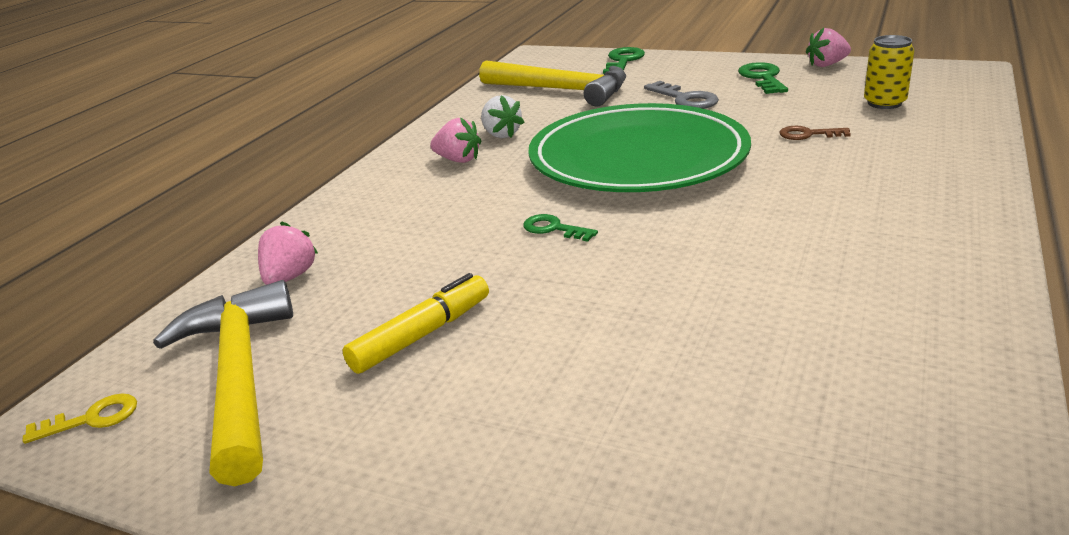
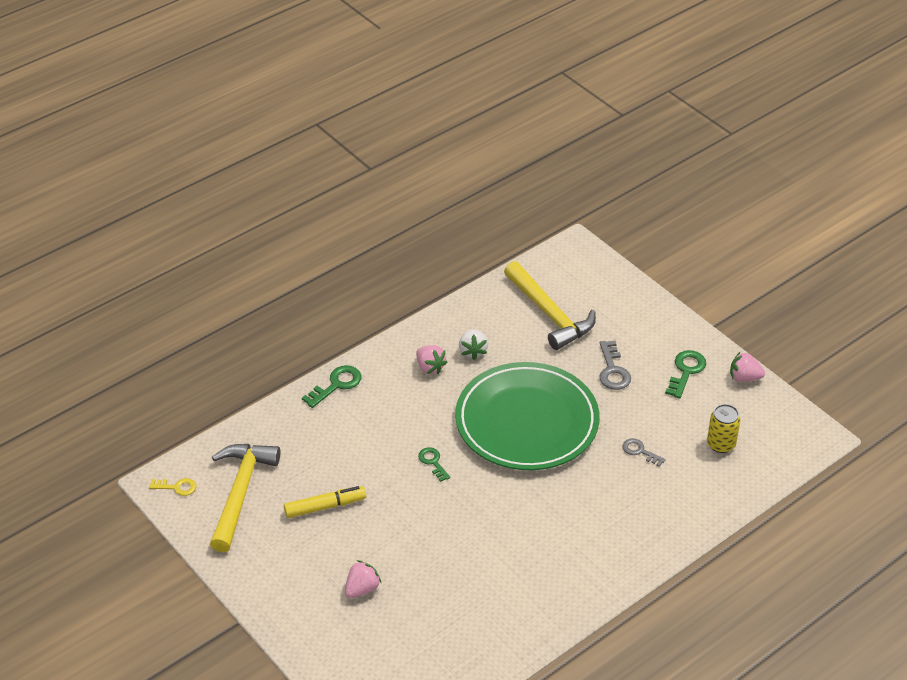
camera: 25 degrees right, 15 degrees up
pink strawberry [258,221,318,285] -> pink strawberry moved to [345,560,381,598]
green key [603,47,645,74] -> green key moved to [302,365,362,408]
brown key [780,126,851,140] -> grey key [623,438,666,467]

